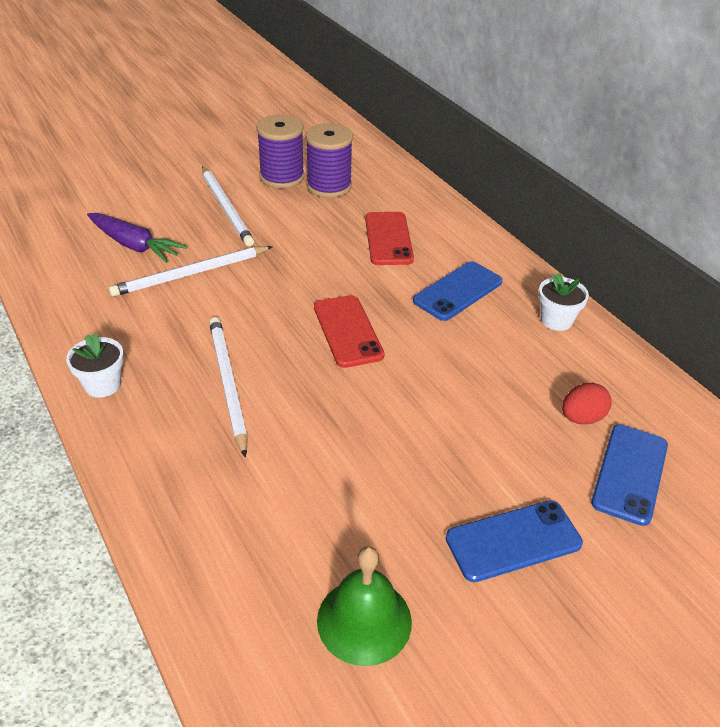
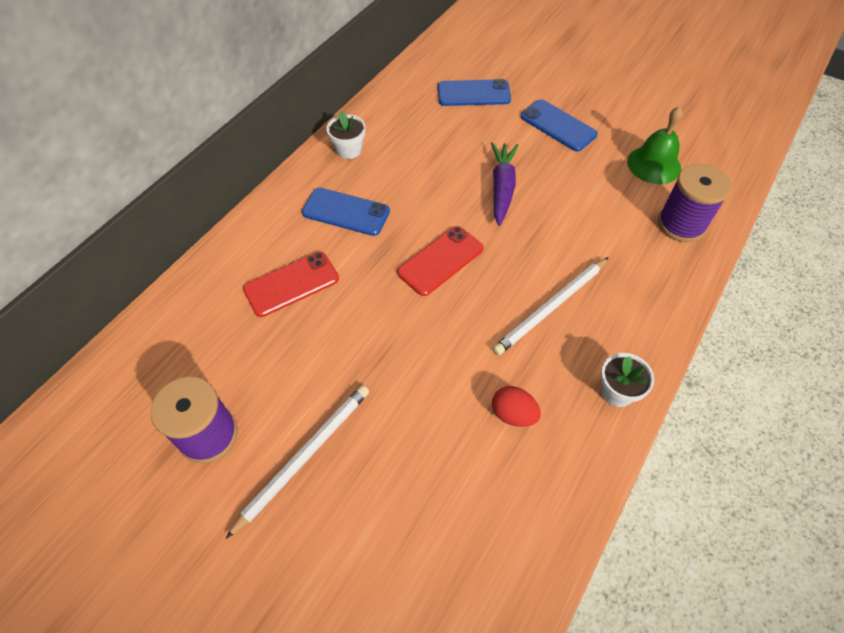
camera: 115 degrees left, 15 degrees up
purple carrot [87,213,188,263] -> purple carrot moved to [491,142,519,226]
white pencil [109,246,273,297] -> none
purple spool [305,123,353,198] -> purple spool moved to [658,164,731,242]
red egg [562,383,612,424] -> red egg moved to [492,386,541,427]

